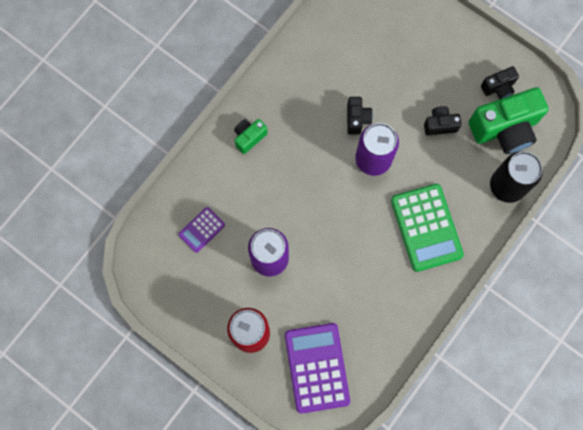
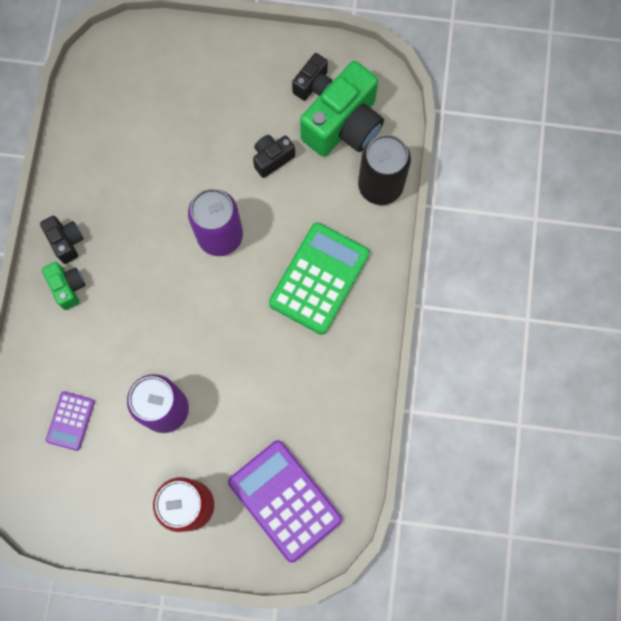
camera: 30 degrees left, 0 degrees up
green camera [234,119,268,154] -> green camera turned 135 degrees clockwise [42,262,85,310]
black camera [347,97,373,135] -> black camera moved to [40,216,83,264]
green calculator [391,184,464,272] -> green calculator turned 105 degrees counterclockwise [269,222,370,335]

